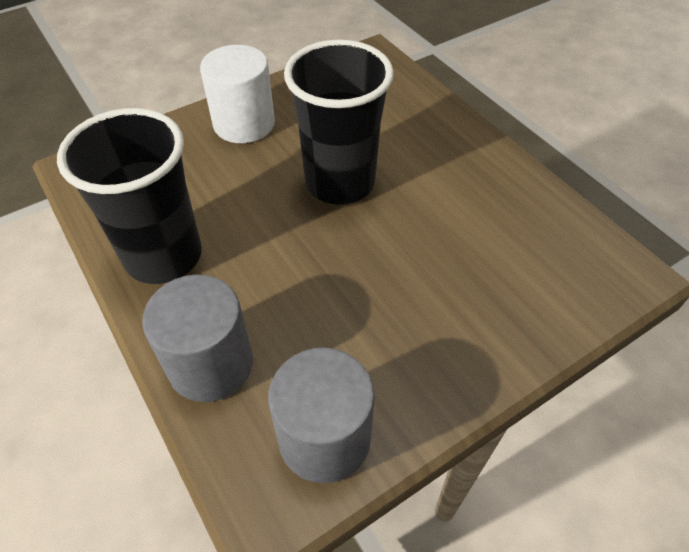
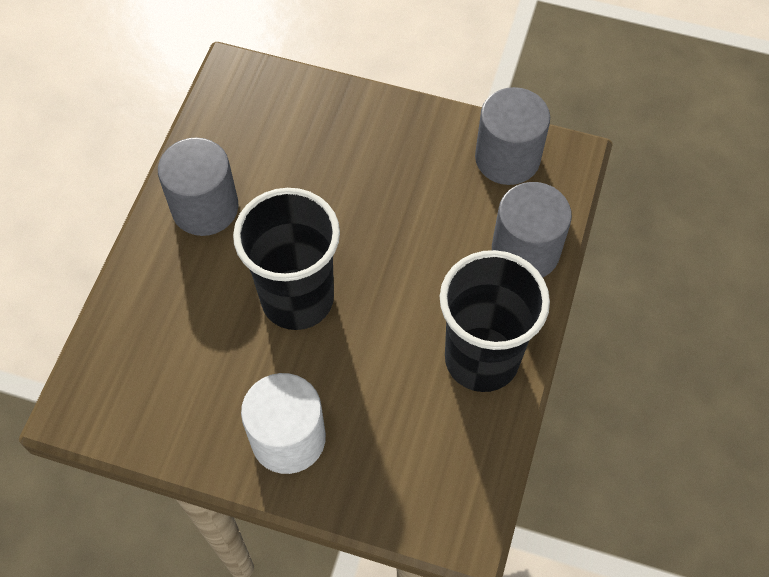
camera: 130 degrees left, 10 degrees up
none -> grey cylinder [158,137,238,236]

